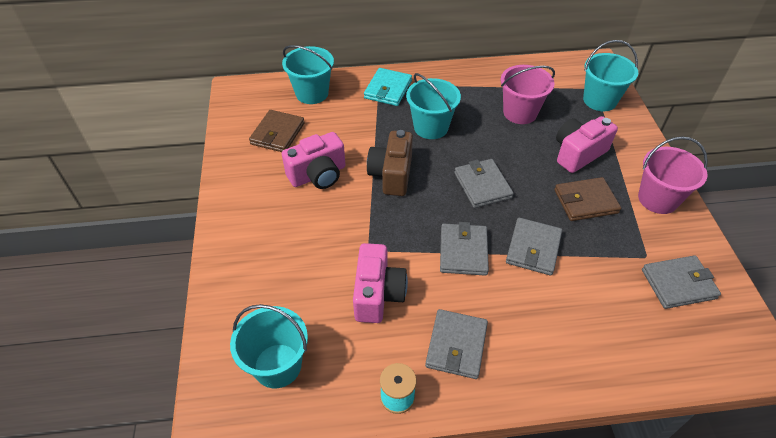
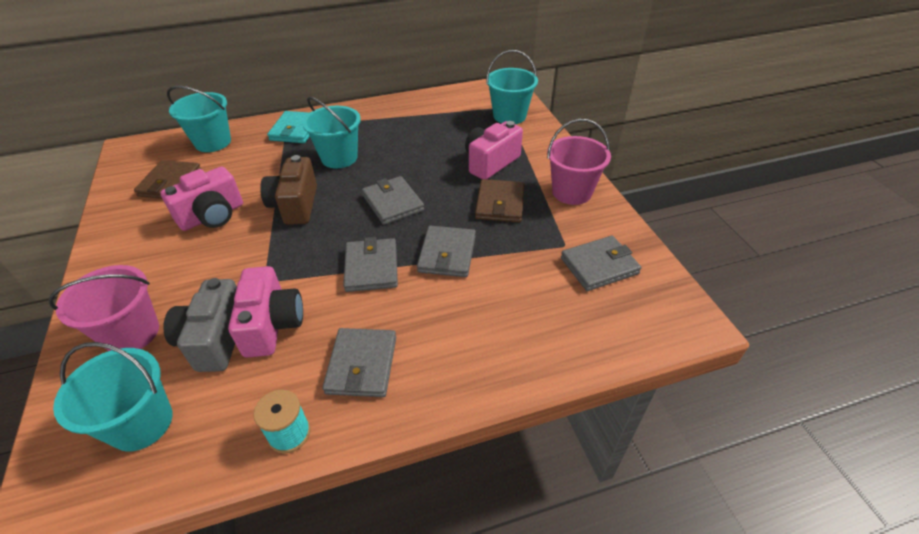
camera: 10 degrees left, 5 degrees down
pink bucket [500,65,555,124] -> pink bucket moved to [49,265,159,351]
brown wallet [554,177,621,221] -> brown wallet turned 60 degrees counterclockwise [475,179,525,222]
none -> grey camera [163,278,237,372]

